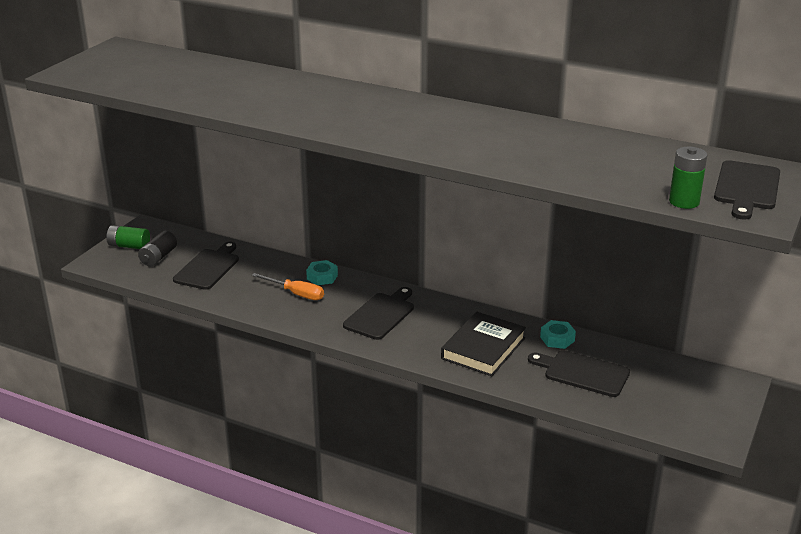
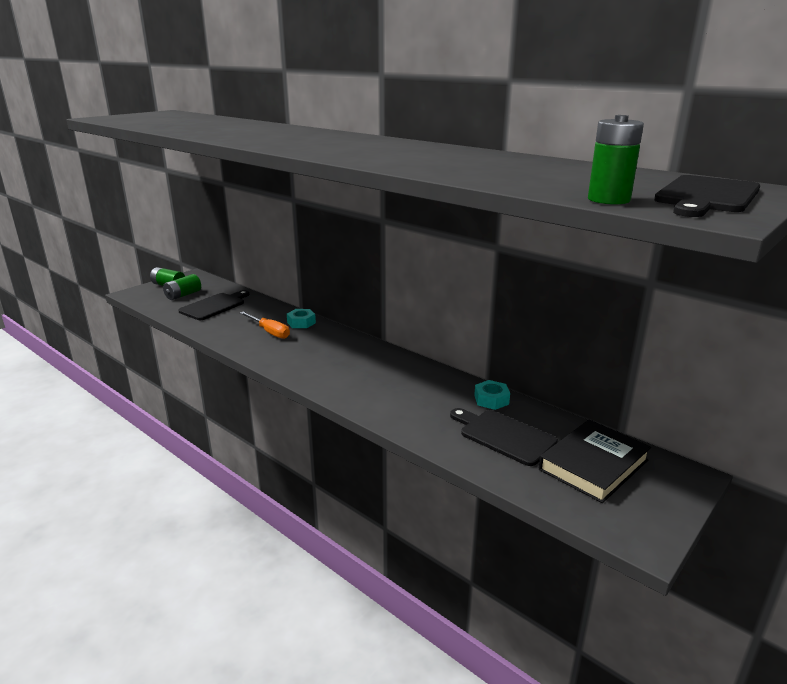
camera: 15 degrees right, 5 degrees down
black battery [138,231,177,267] -> green battery [163,274,201,300]
black cutting board [343,287,414,340] -> none
black book [441,312,526,376] -> black book moved to [539,419,651,503]

